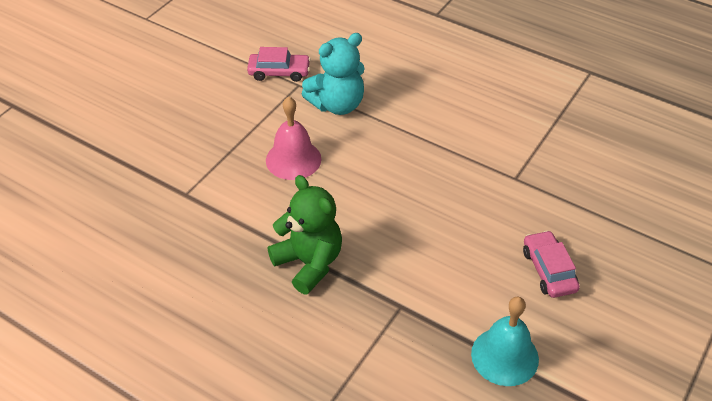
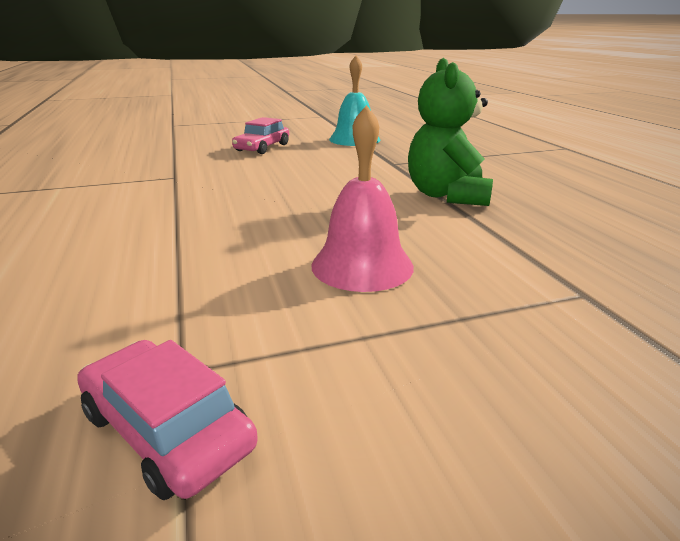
camera: 140 degrees left, 20 degrees down
turquoise teddy bear [302,33,365,115] -> none

